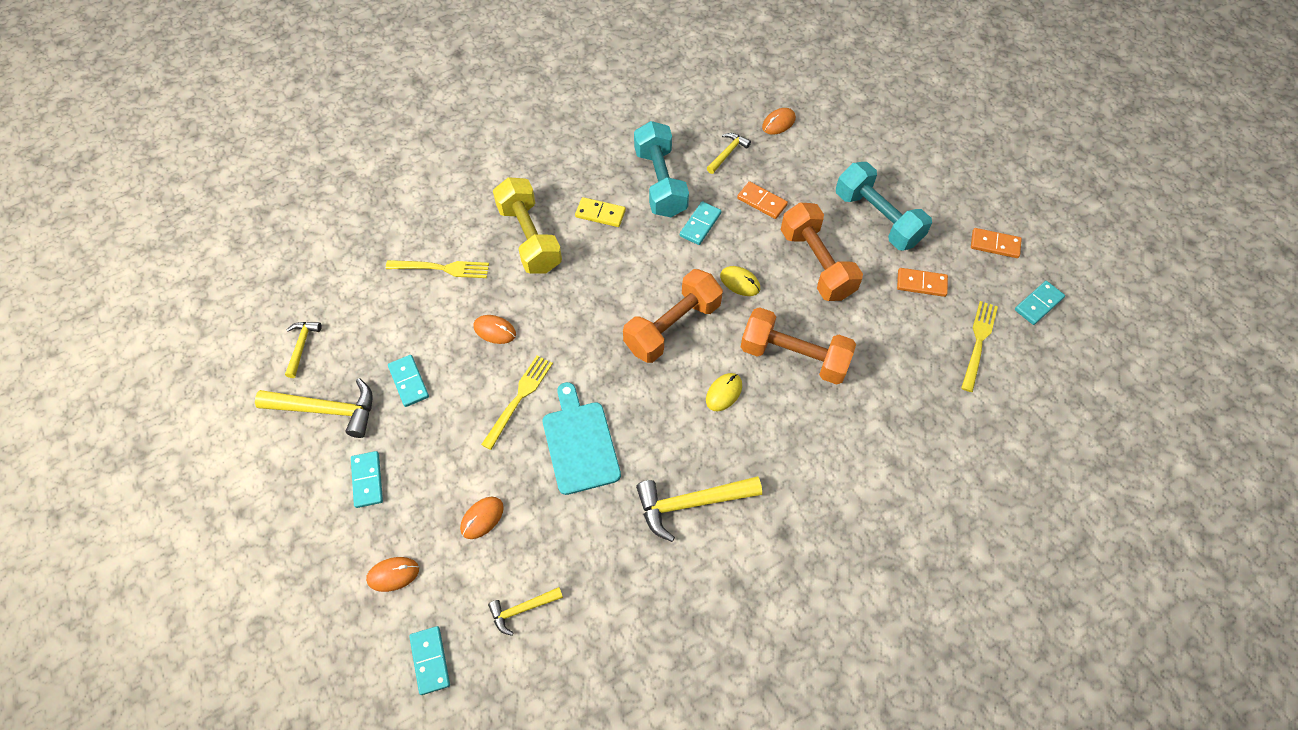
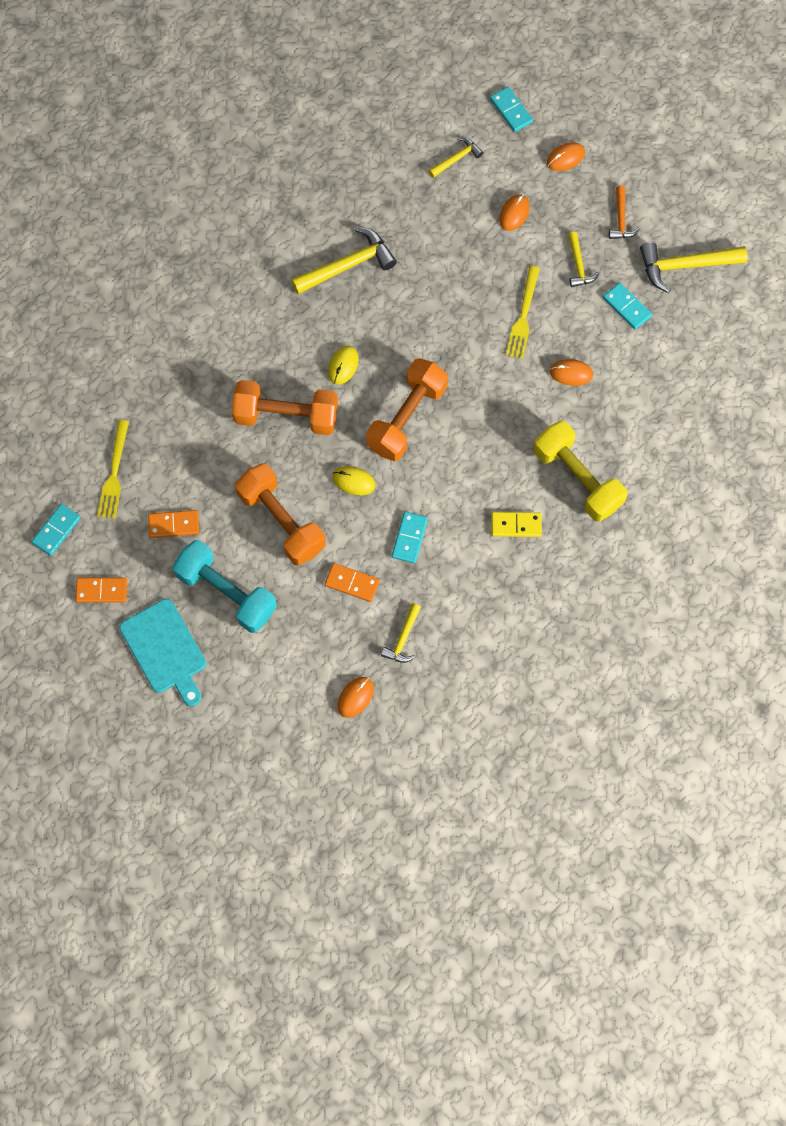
camera: 165 degrees right, 10 degrees up
yellow hammer [285,322,322,378] -> yellow hammer moved to [568,232,599,287]
turquoise domino [351,451,383,508] -> orange hammer [609,186,640,239]
yellow fork [386,260,489,278] -> none
turquoise cutting board [543,382,621,495] -> turquoise cutting board moved to [119,599,206,706]
turquoise dumbbell [634,121,689,217] -> none

